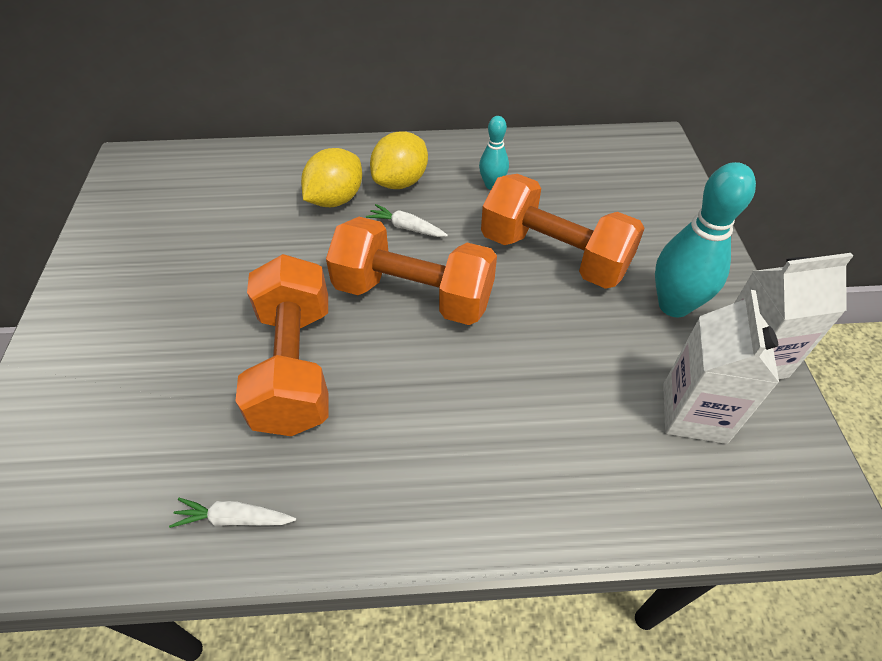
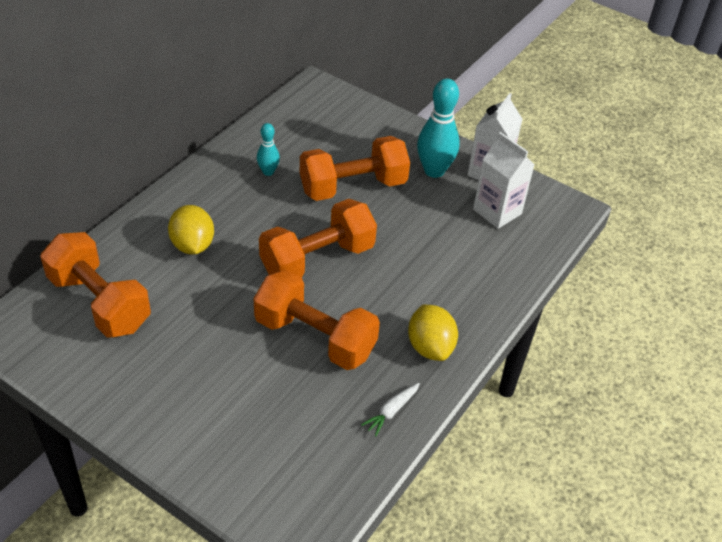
camera: 55 degrees left, 5 degrees down
white carrot [366,204,448,237] -> none
yellow lemon [370,131,428,189] -> yellow lemon moved to [408,305,458,361]
none -> orange dumbbell [40,232,151,337]

